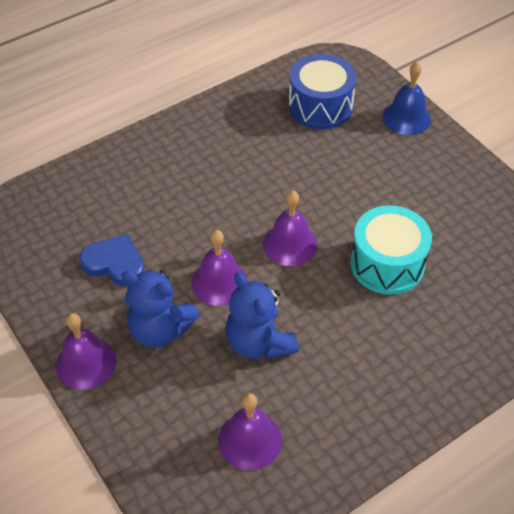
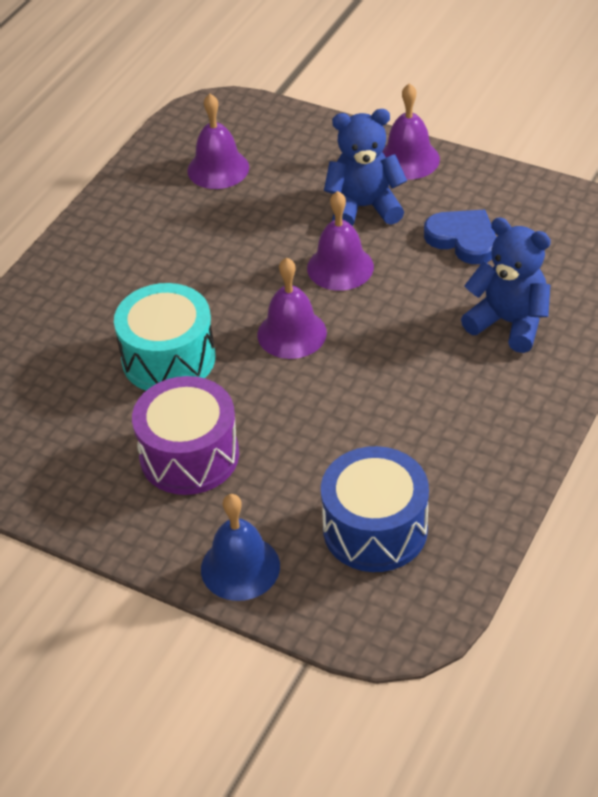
camera: 155 degrees right, 5 degrees down
blue heart [80,234,144,286] -> blue heart turned 135 degrees counterclockwise [424,210,496,264]
blue teddy bear [225,272,299,360] -> blue teddy bear moved to [461,217,551,353]
none -> purple drum [132,376,239,495]

